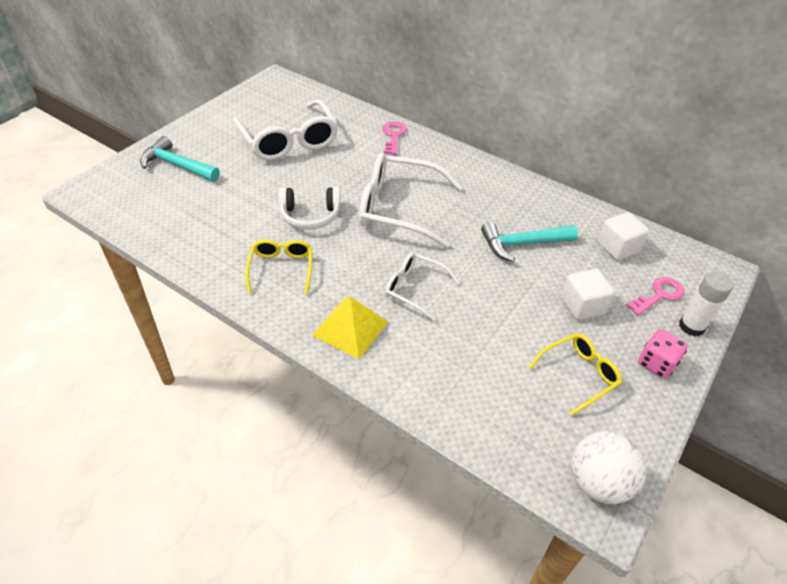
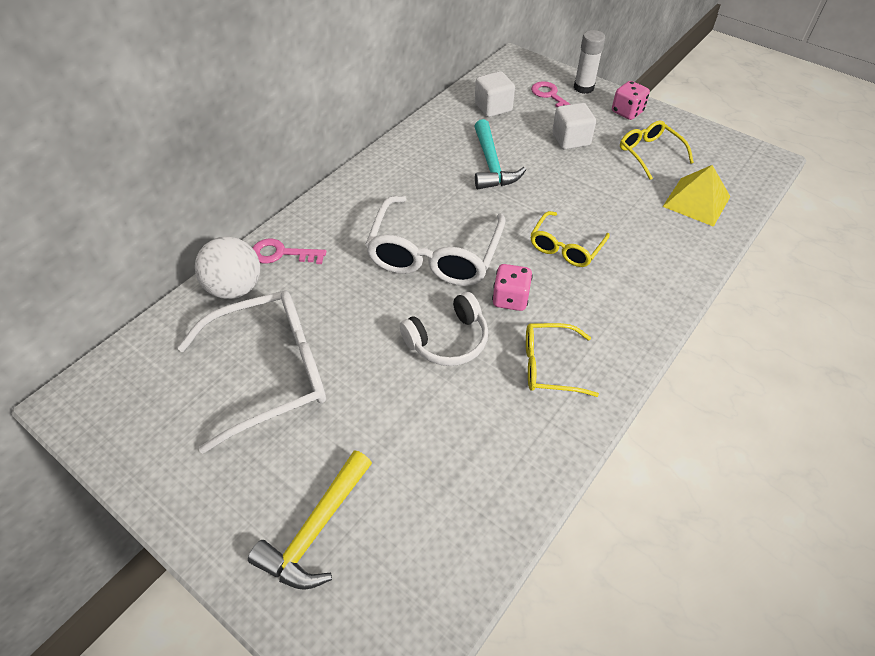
camera: 85 degrees left, 5 degrees up
turquoise hammer [140,136,220,182] -> yellow hammer [248,450,372,590]
white headphones [279,187,341,230] -> white headphones turned 60 degrees clockwise [400,292,488,366]
yellow pyramid [312,296,388,359] -> yellow pyramid moved to [663,165,731,227]
white glasses [385,252,460,321] -> yellow glasses [530,211,610,267]
white ball [572,431,646,504] -> white ball moved to [195,236,260,299]
none -> pink dice [492,264,533,311]

